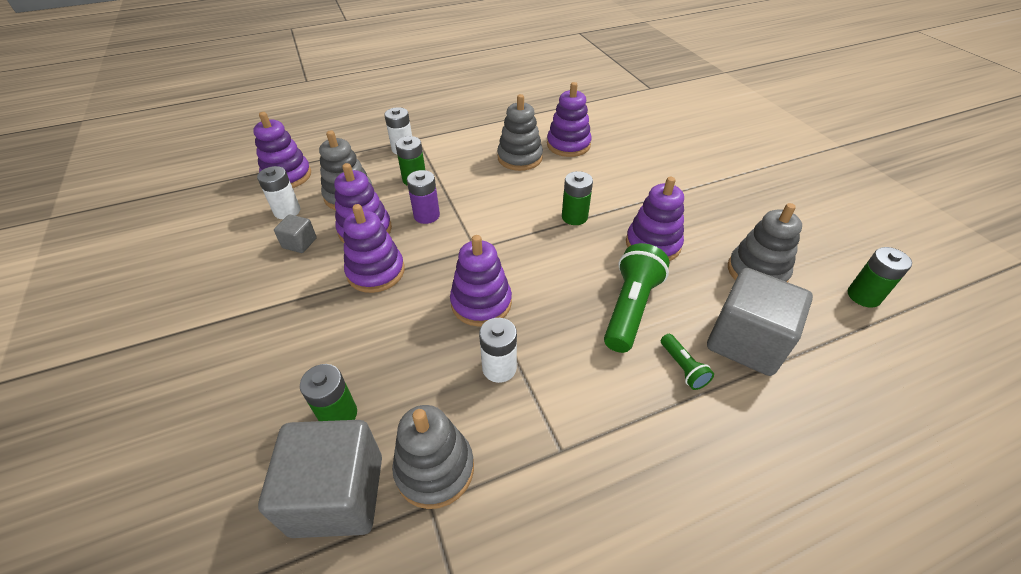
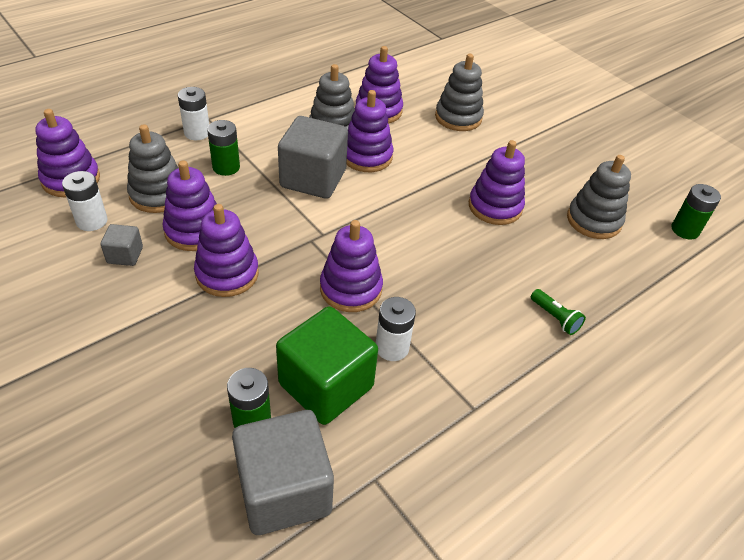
camera: 20 degrees left, 0 degrees up
grey stacking toy [392,405,474,509] -> grey stacking toy moved to [435,54,484,131]
purple battery [407,170,440,224] -> none
green battery [562,171,593,225] -> none
green flashlight [604,243,670,353] -> none
grey cube [707,268,813,376] -> grey cube moved to [278,116,348,199]
none -> green cube [276,306,378,425]
none -> purple stacking toy [346,90,393,172]

